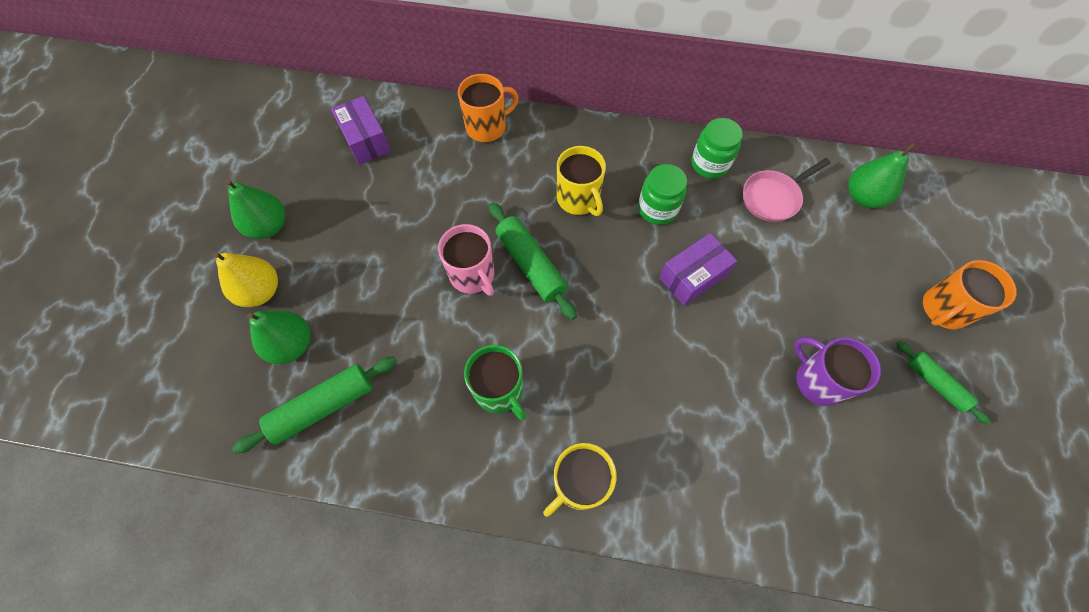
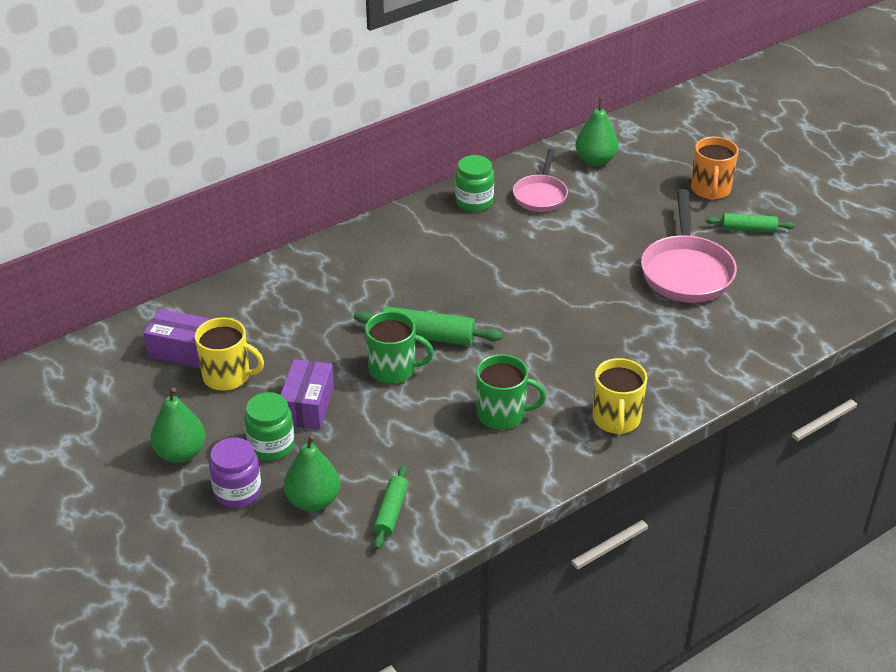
camera: 45 degrees left, 25 degrees down
yellow pear [212,252,278,307] -> purple jar [209,437,262,508]
green rolling pin [232,357,397,453] -> green rolling pin [373,465,408,549], size x0.64
pink mug [438,224,494,296] -> green mug [365,311,434,384]
orange mug [458,74,519,142] -> none
yellow mug [557,146,606,216] -> yellow mug moved to [195,317,264,391]
green jar [638,164,687,225] -> green jar moved to [245,392,295,461]
purple box [659,233,737,306] -> purple box moved to [280,359,334,430]
purple mug [794,337,881,406] -> pink pan [641,189,737,303]

